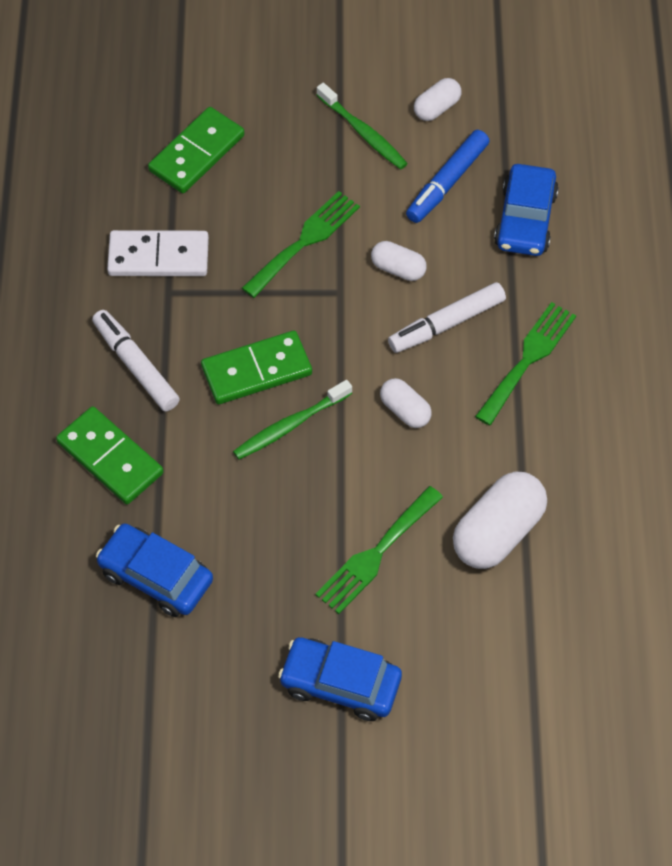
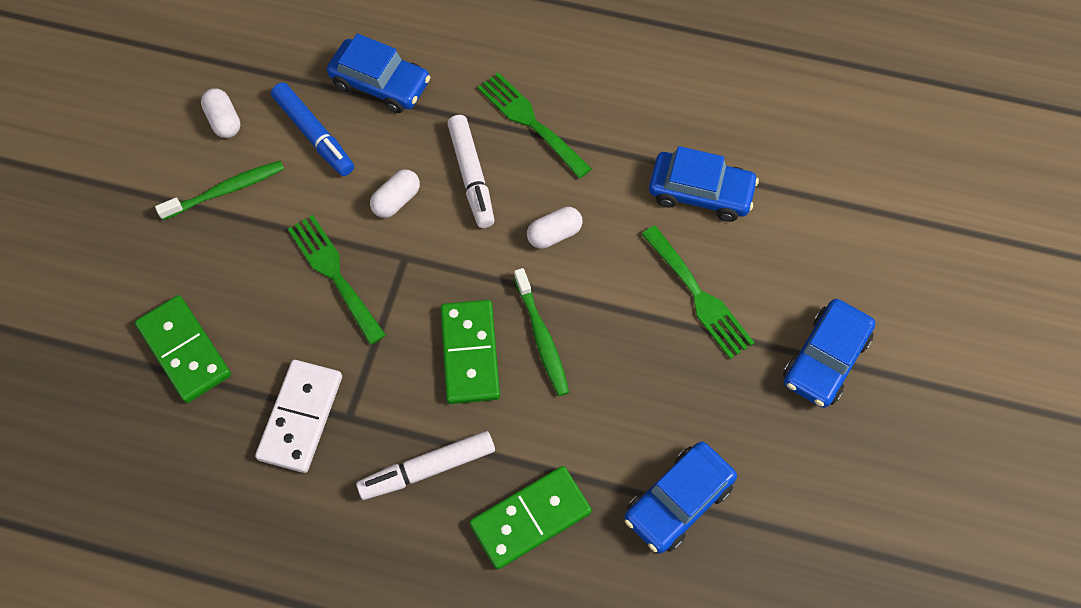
camera: 75 degrees left, 5 degrees up
white capsule [453,471,547,569] -> blue car [649,146,759,222]

